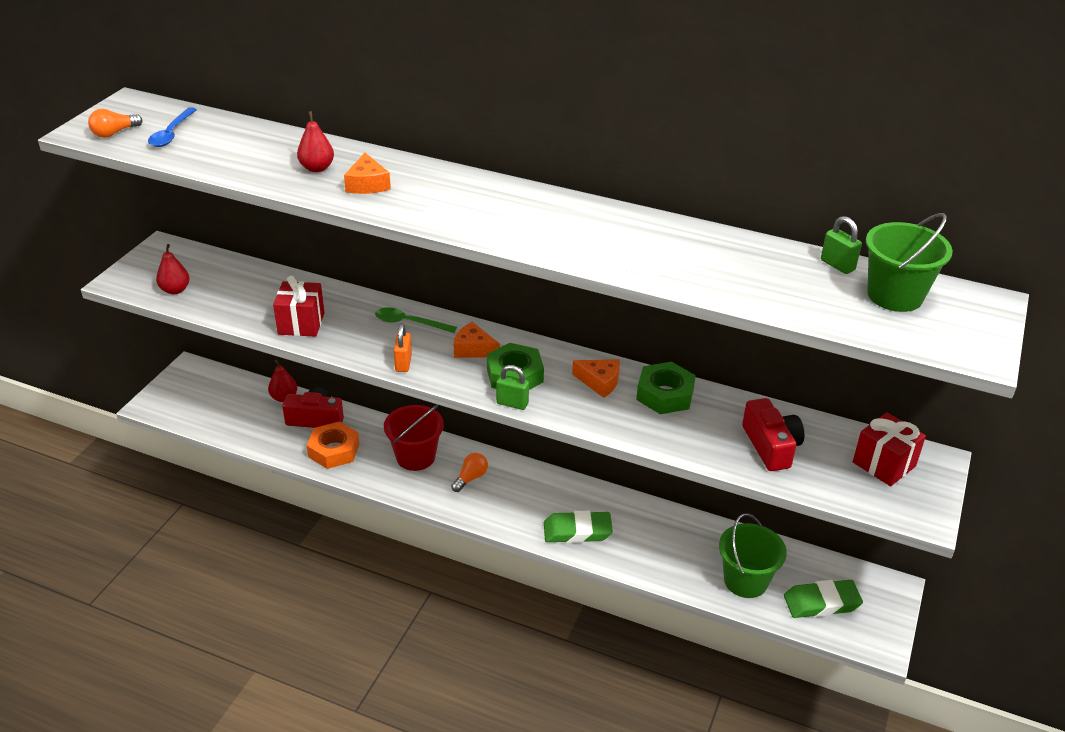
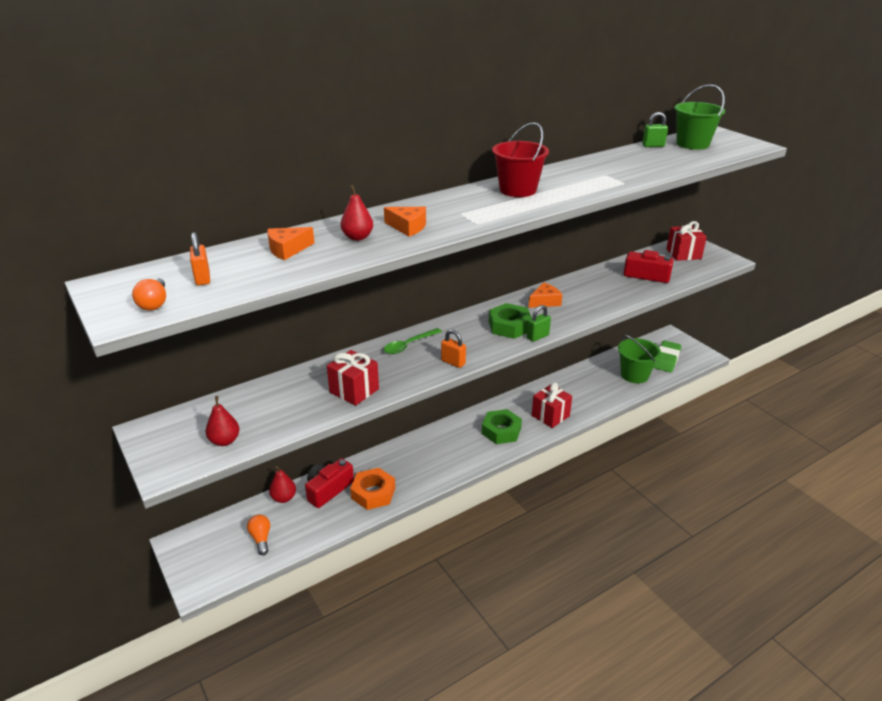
camera: 55 degrees left, 5 degrees down
blue spoon [148,107,197,147] -> orange padlock [190,232,210,285]
red bucket [384,405,444,471] -> red bucket moved to [492,122,549,197]
orange light bulb [451,453,488,492] -> orange light bulb moved to [247,514,270,555]
orange cheese [454,322,500,358] -> orange cheese moved to [267,227,314,260]
green eraser [544,511,613,543] -> red gift [532,382,572,428]
green nut [636,362,696,414] -> green nut moved to [482,409,522,444]

